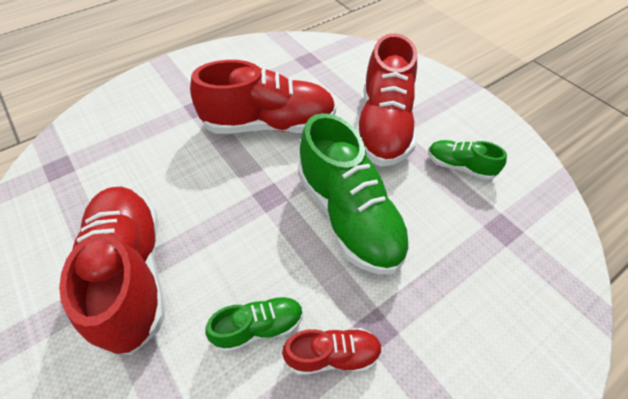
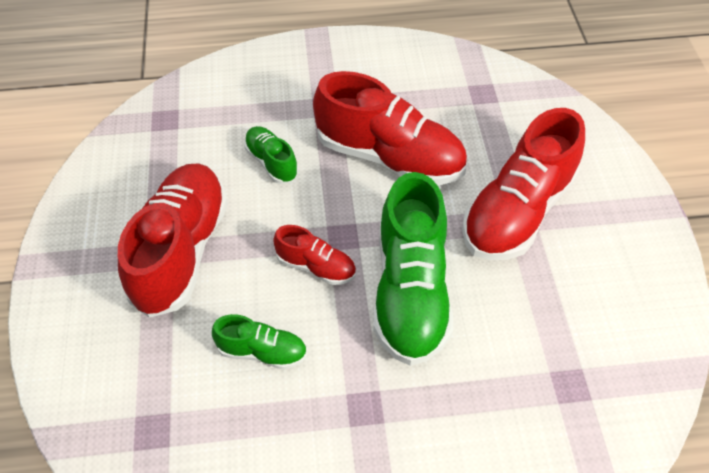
camera: 30 degrees right, 0 degrees up
red shoe [282,328,382,375] -> red shoe moved to [273,225,356,285]
green shoe [428,140,507,180] -> green shoe moved to [244,126,299,184]

